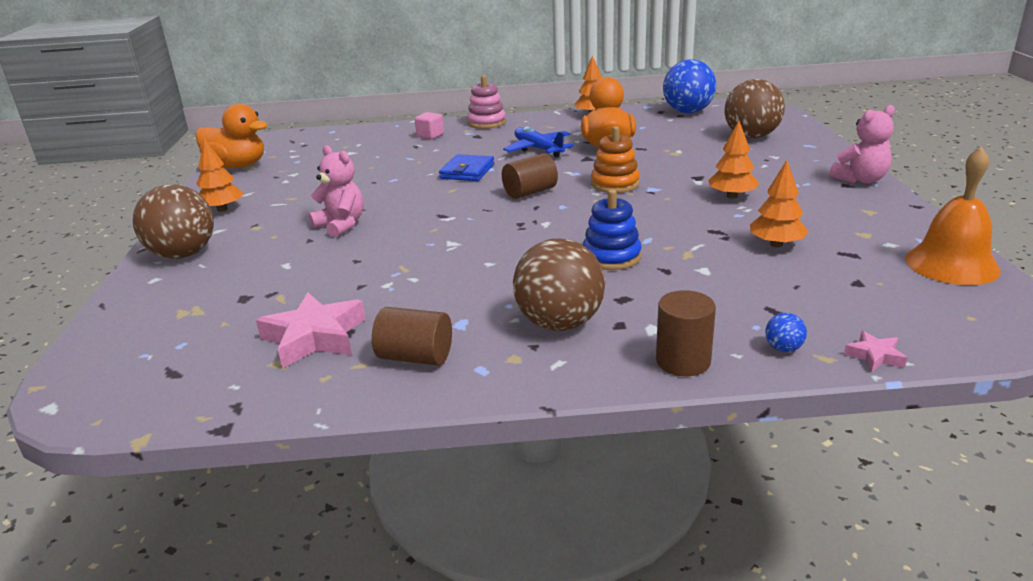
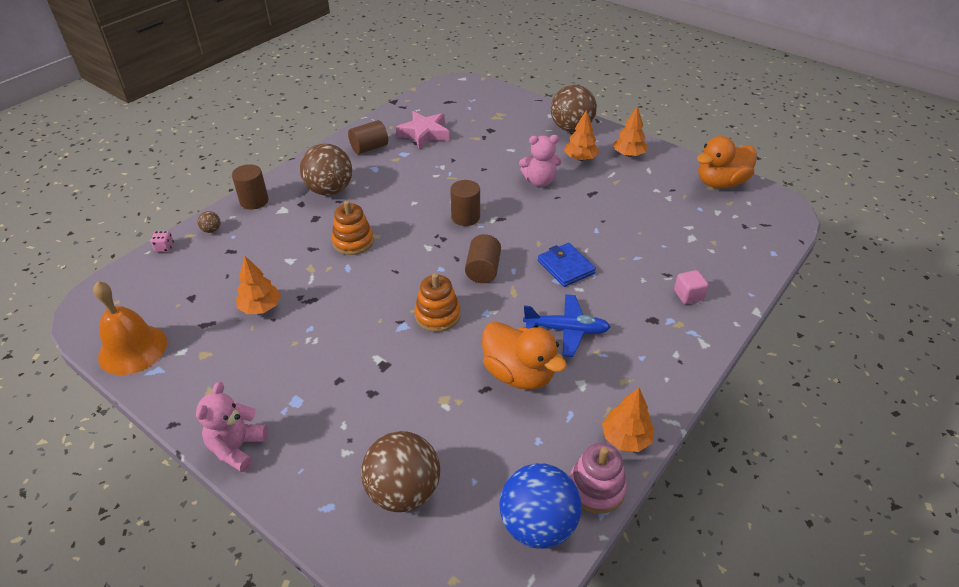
camera: 130 degrees right, 15 degrees up
pink stacking toy [467,75,506,129] -> pink stacking toy moved to [570,443,627,514]
blue stacking toy [583,189,641,270] -> orange stacking toy [331,200,374,255]
orange tree [708,121,759,199] -> orange tree moved to [564,110,599,161]
blue ball [765,313,807,352] -> brown ball [197,211,221,233]
pink star [844,331,907,372] -> pink dice [150,231,174,252]
none -> brown cylinder [450,180,480,226]

